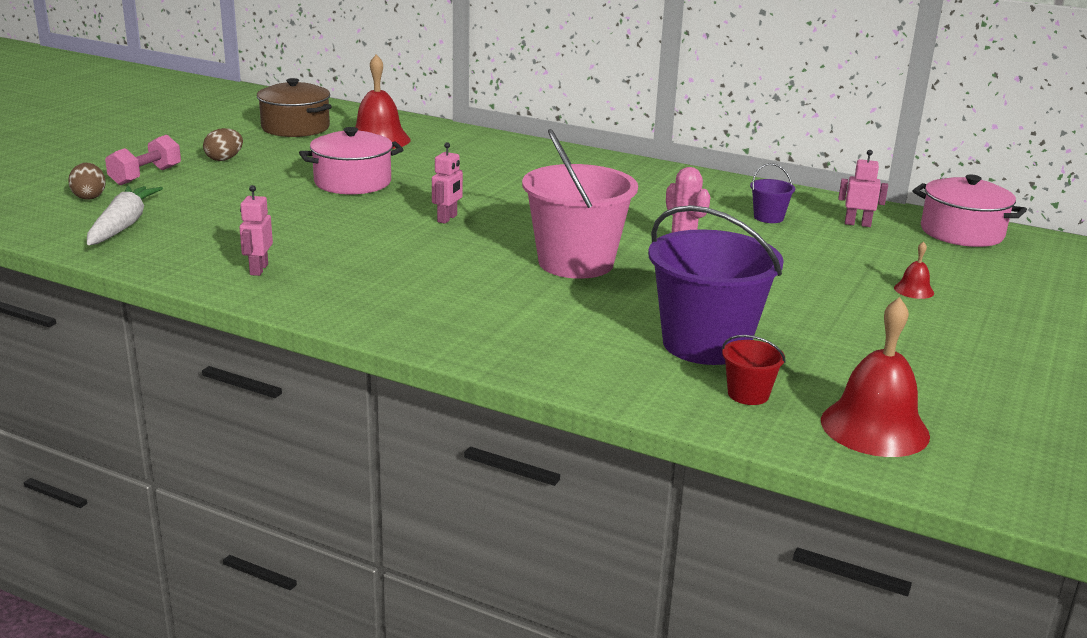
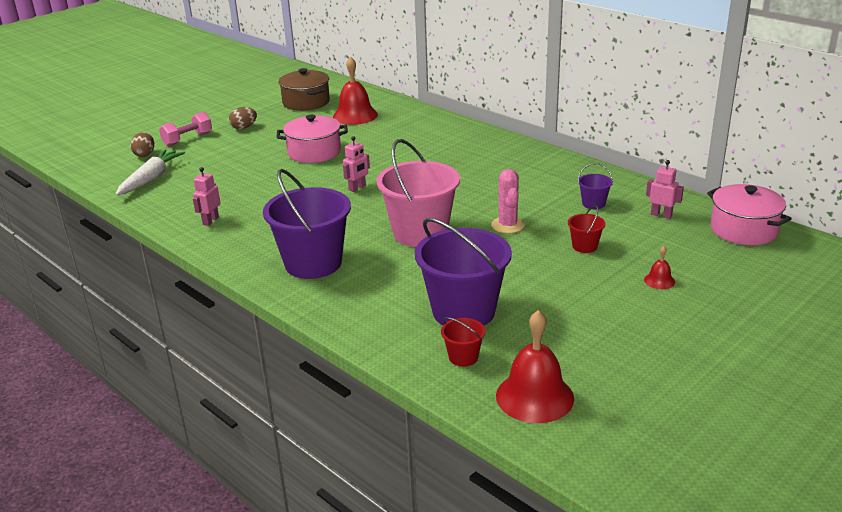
camera: 20 degrees right, 5 degrees up
none -> purple bucket [263,169,351,279]
none -> red bucket [568,205,605,253]

